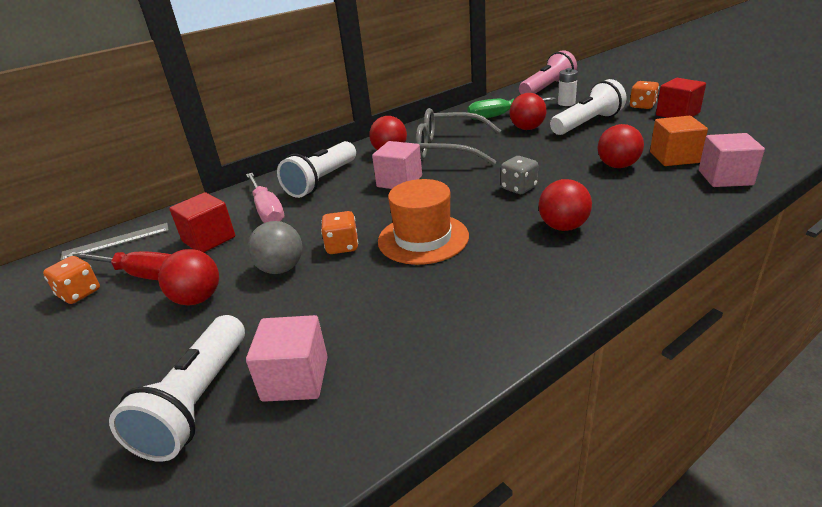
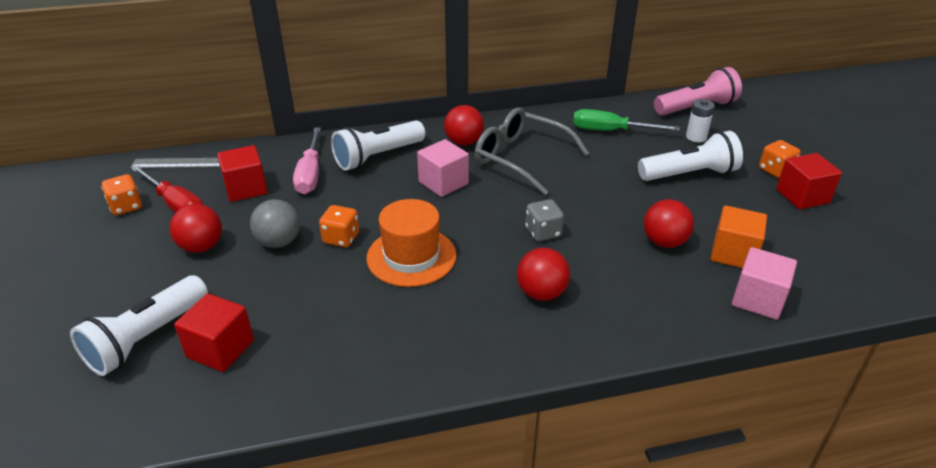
camera: 20 degrees right, 5 degrees up
pink cube [246,315,328,402] -> red cube [174,293,254,372]
red ball [510,93,546,130] -> none

